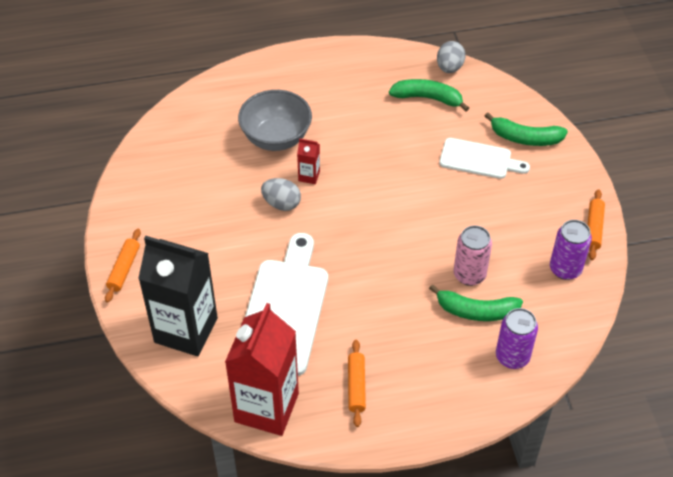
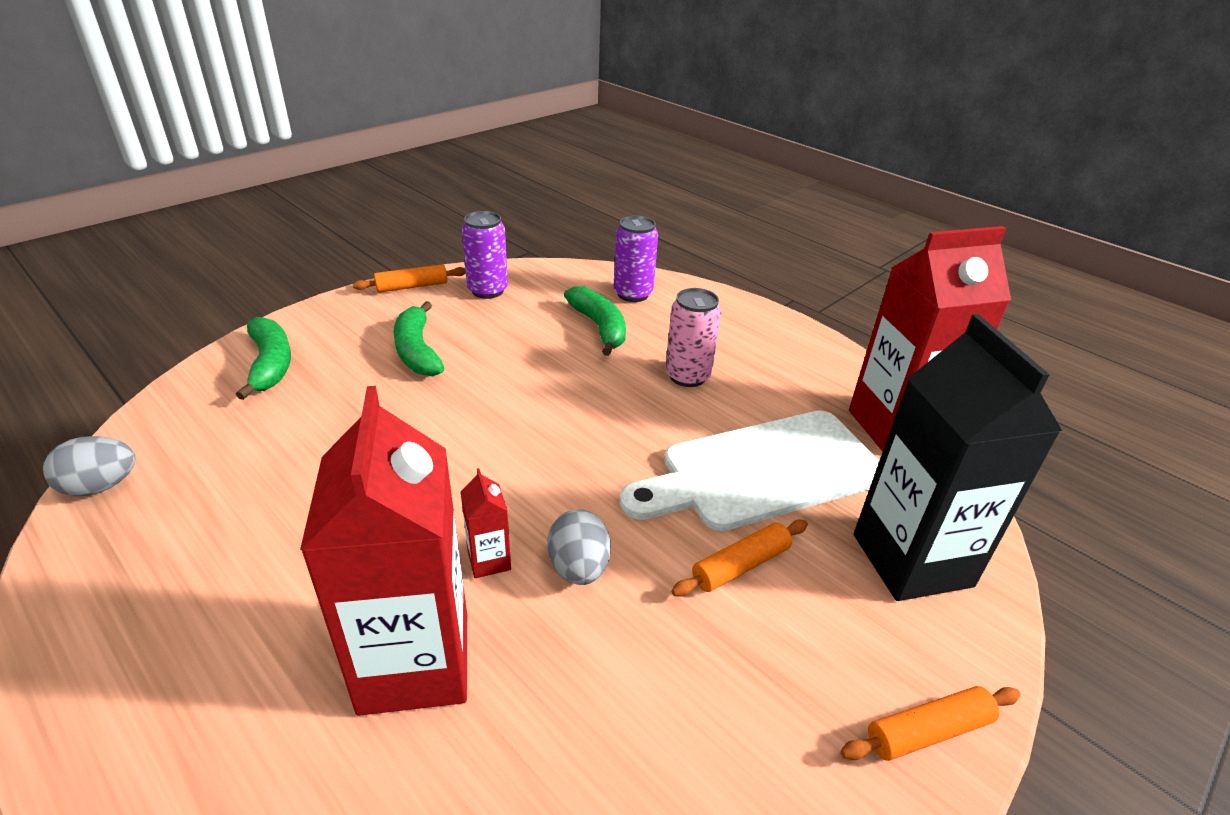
camera: 125 degrees left, 15 degrees down
grey bowl [238,90,312,151] -> red carton [300,386,467,716]
orange rolling pin [348,340,366,427] -> orange rolling pin moved to [671,520,808,597]
green banana [389,79,469,111] -> green banana moved to [394,301,444,376]
white cutting board [439,138,530,179] -> none
pink can [454,225,492,286] -> pink can moved to [665,288,721,387]

